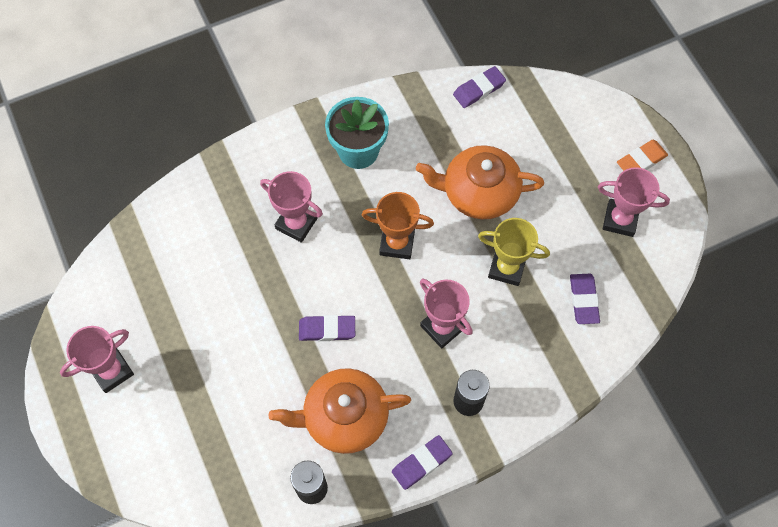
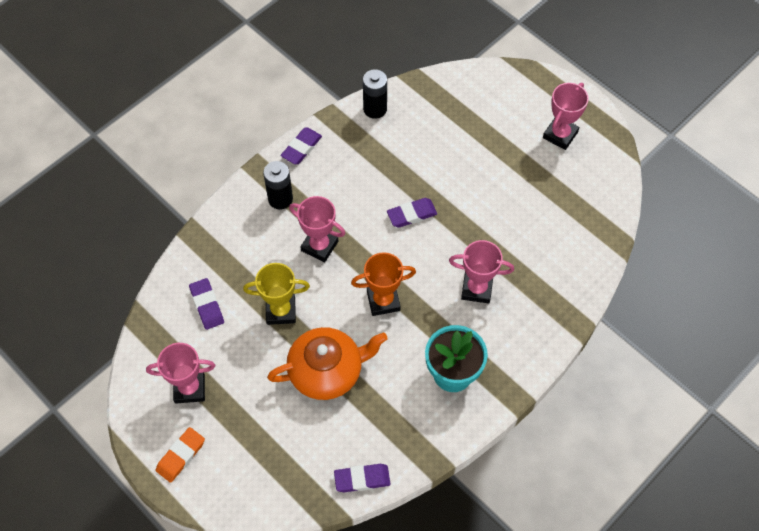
camera: 160 degrees right, 5 degrees down
orange teapot [268,368,411,454] -> none
purple eraser [453,66,506,108] -> purple eraser turned 45 degrees clockwise [334,464,390,492]

